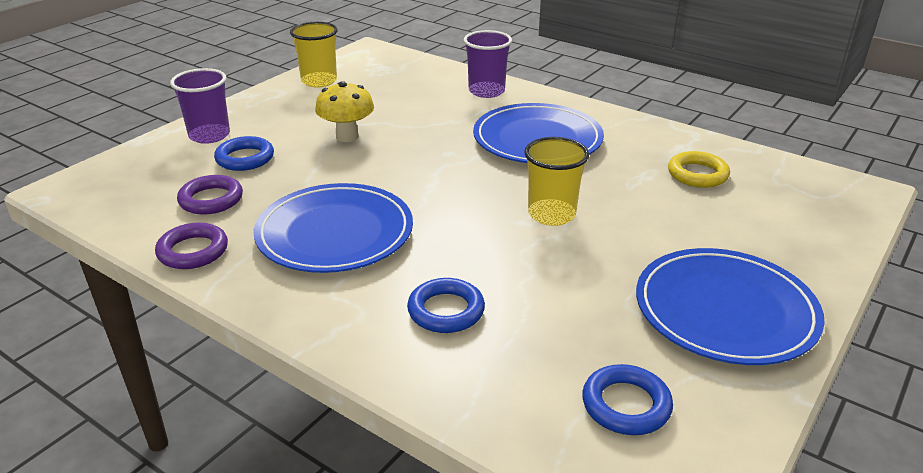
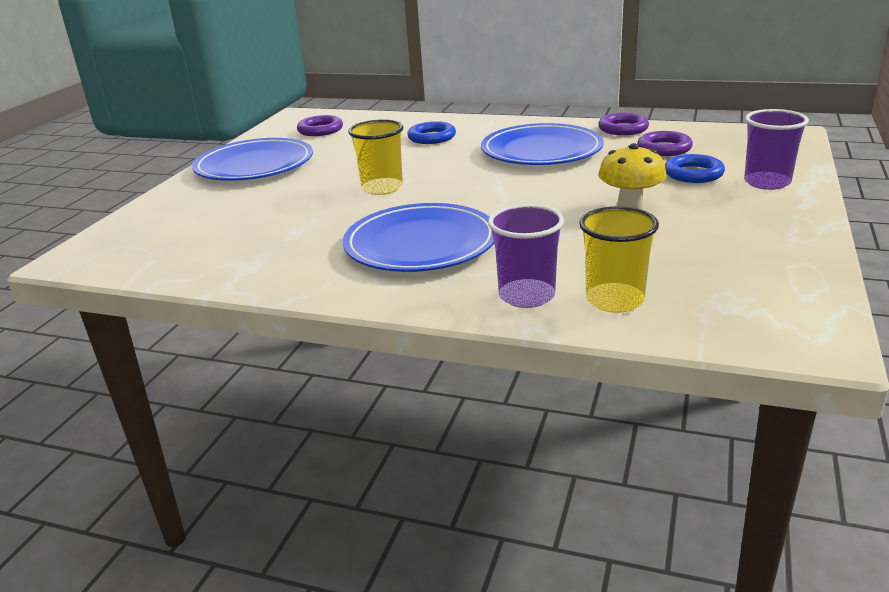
camera: 165 degrees right, 5 degrees down
yellow cup [290,22,338,87] -> yellow cup moved to [579,206,659,313]
blue ring [582,364,673,435] -> purple ring [297,115,343,136]
yellow ring [668,151,730,188] -> none

